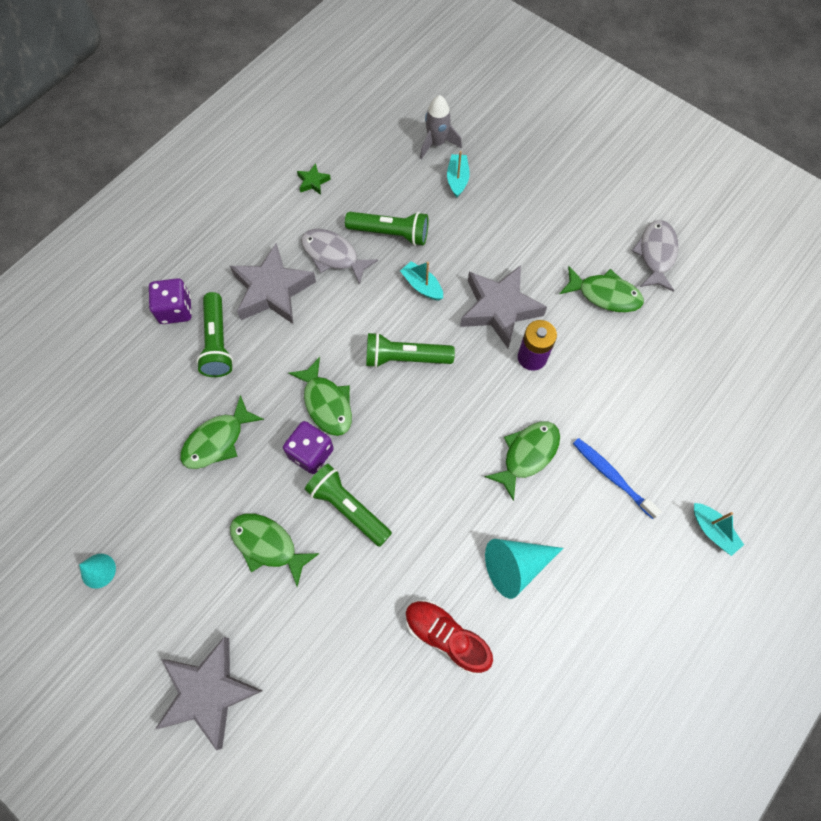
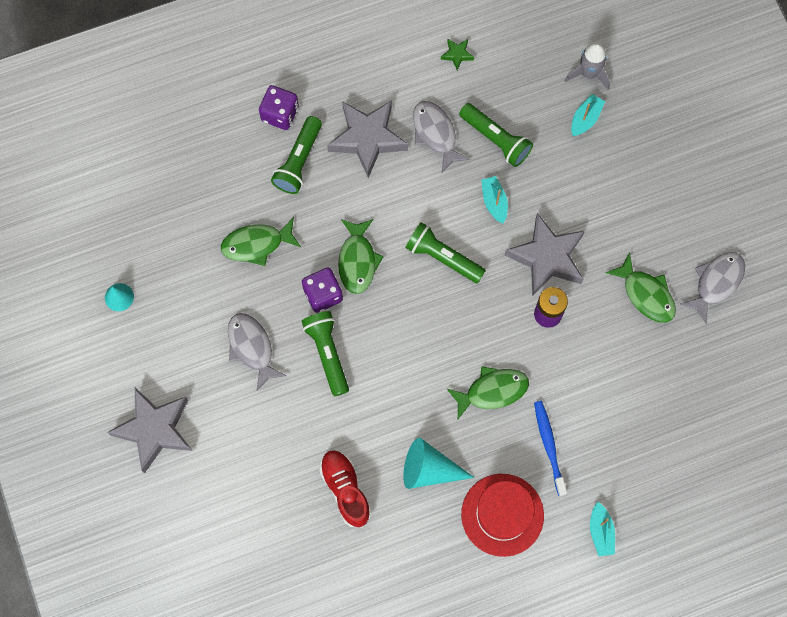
camera: 30 degrees right, 5 degrees up
green fish [230,513,320,587] -> grey fish [228,313,286,391]
none -> red hat [461,474,544,557]

